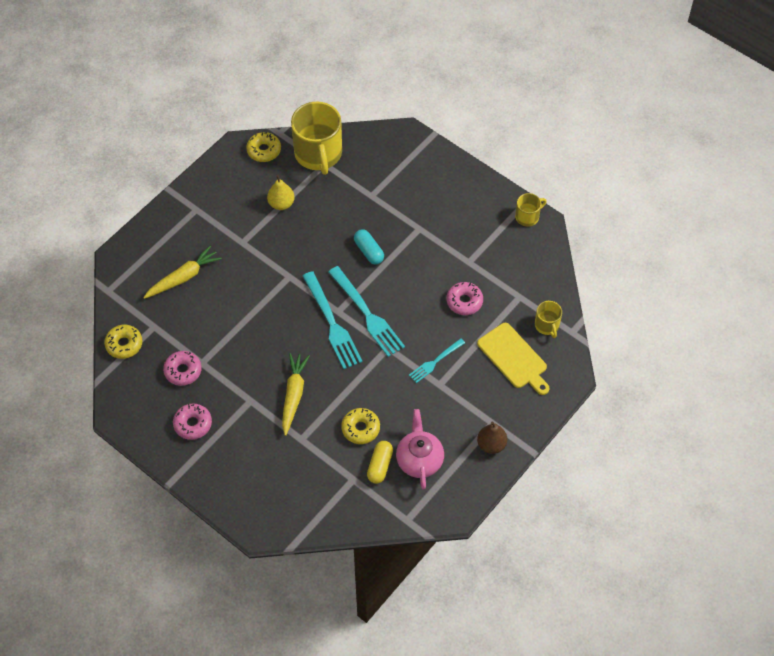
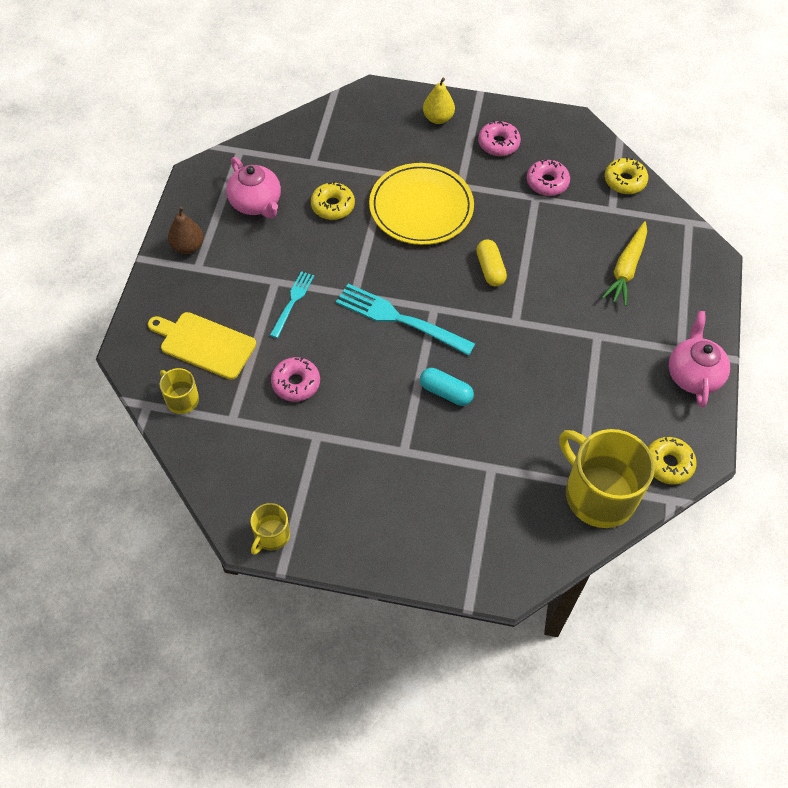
camera: 150 degrees right, 0 degrees up
yellow pear [267,175,295,210] -> yellow pear moved to [423,78,455,124]
yellow carrot [282,353,310,436] -> yellow plate [369,163,474,245]
turquoise fork [303,271,363,369] -> none
yellow capsule [367,441,393,484] -> yellow capsule moved to [476,239,507,287]
none -> pink teapot [669,311,730,408]

